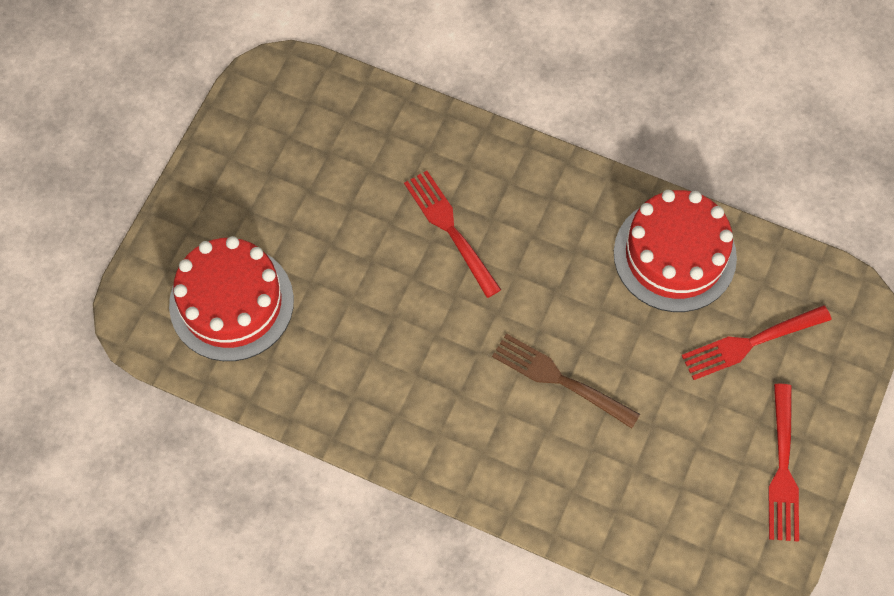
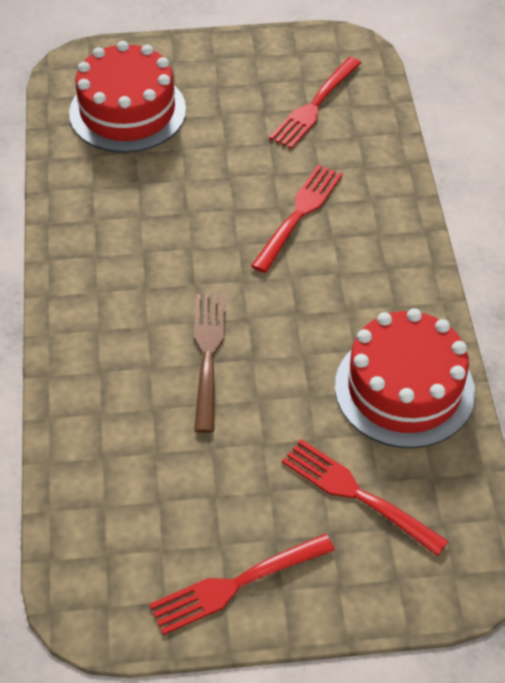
camera: 60 degrees right, 15 degrees down
none -> red fork [269,57,361,149]

